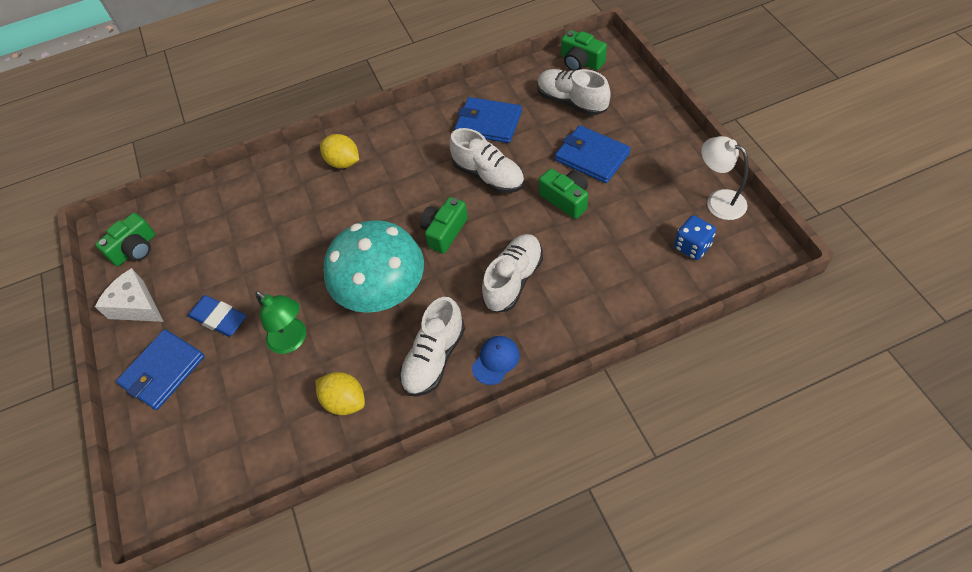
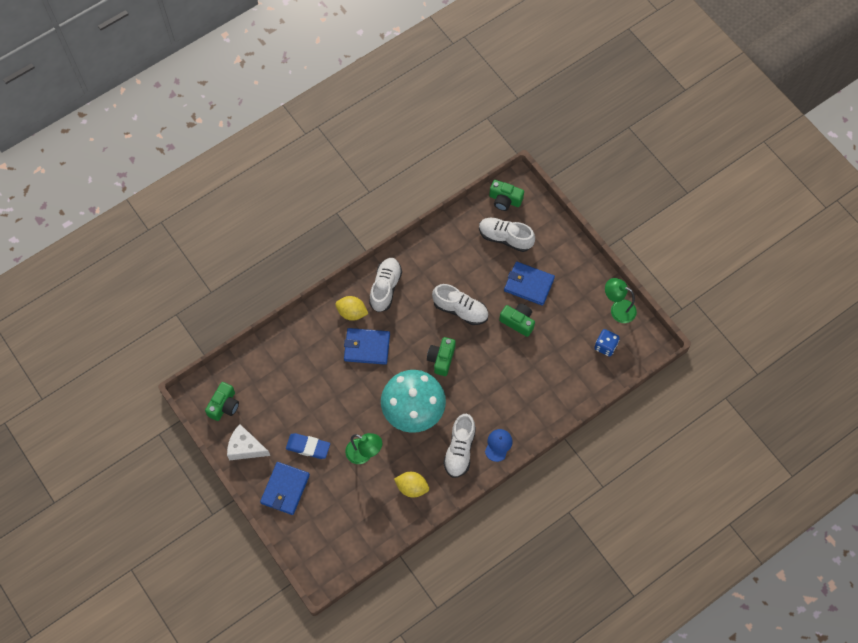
camera: 20 degrees left, 10 degrees up
blue wallet [455,97,522,143] -> blue wallet moved to [344,328,390,365]
white shoe [482,234,543,312] -> white shoe moved to [369,258,402,312]
white lamp [701,136,749,220] -> green lamp [605,278,637,323]

